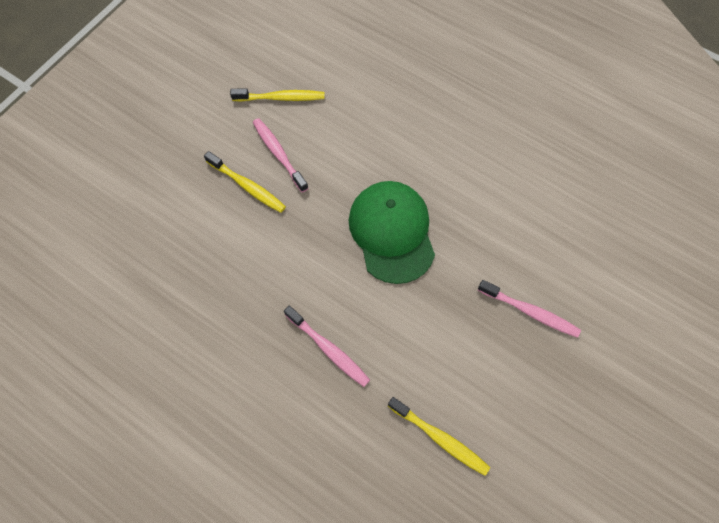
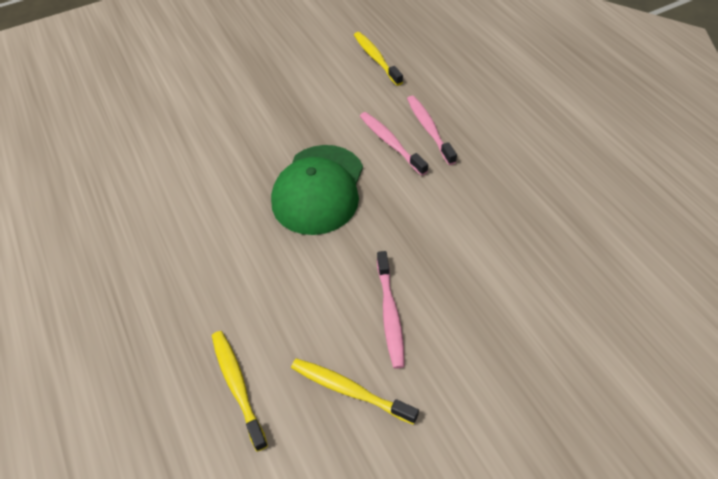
camera: 150 degrees left, 15 degrees down
yellow toothbrush [204,151,286,213] -> yellow toothbrush moved to [212,331,268,452]
pink toothbrush [478,280,581,338] -> pink toothbrush moved to [360,112,428,176]

